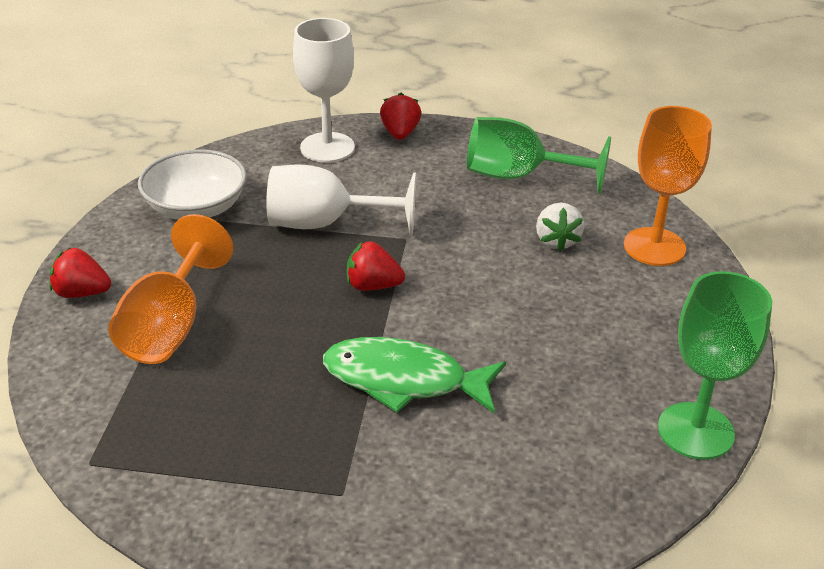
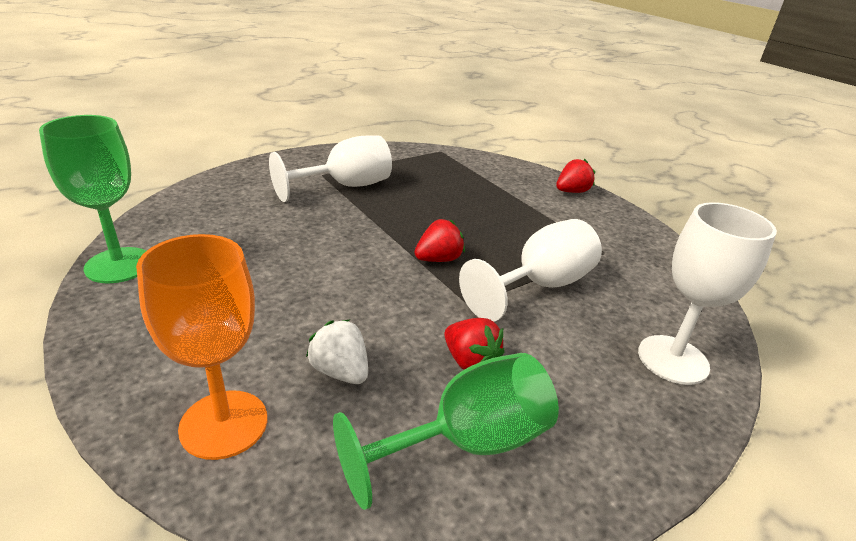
camera: 135 degrees right, 5 degrees down
orange goblet [108,214,233,364] -> none
white bowl [138,149,247,220] -> none
green fish [323,337,506,413] -> none
red strawberry [380,93,421,140] -> red strawberry moved to [444,318,504,370]
none -> white goblet [269,135,392,202]

